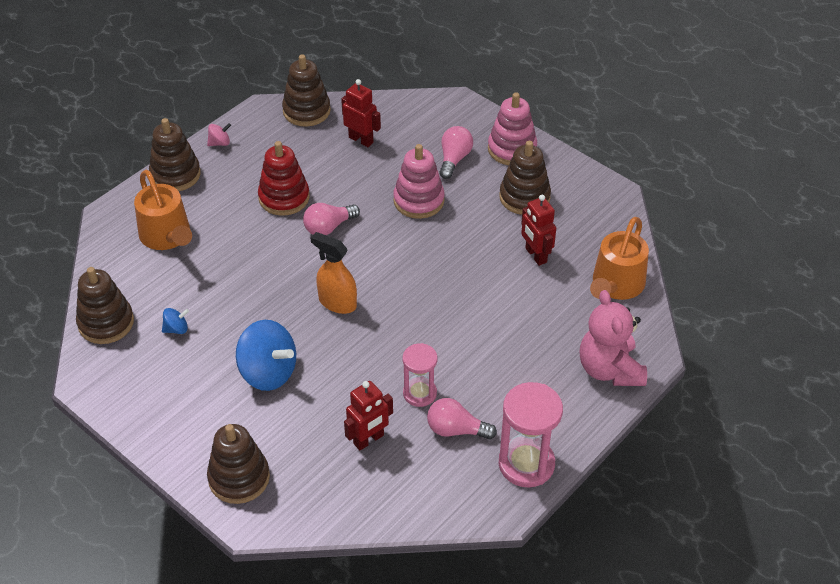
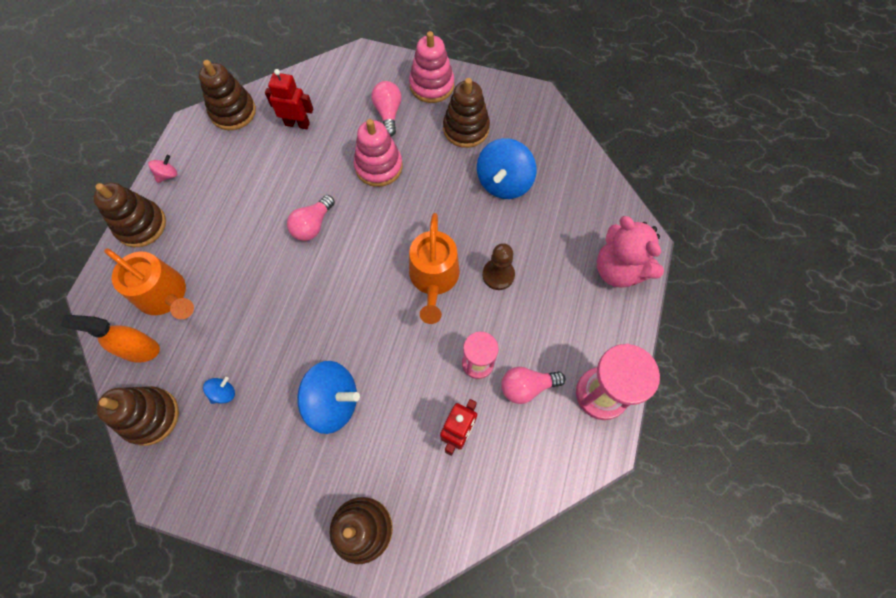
camera: 25 degrees left, 20 degrees up
red stacking toy [258,141,310,216] -> none
orange spray bottle [311,232,357,314] -> orange spray bottle moved to [60,315,160,363]
red robot [521,195,556,266] -> blue spinning top [477,138,536,199]
orange watering can [590,217,649,300] -> orange watering can moved to [409,213,460,324]
none -> brown pawn [482,243,515,290]

